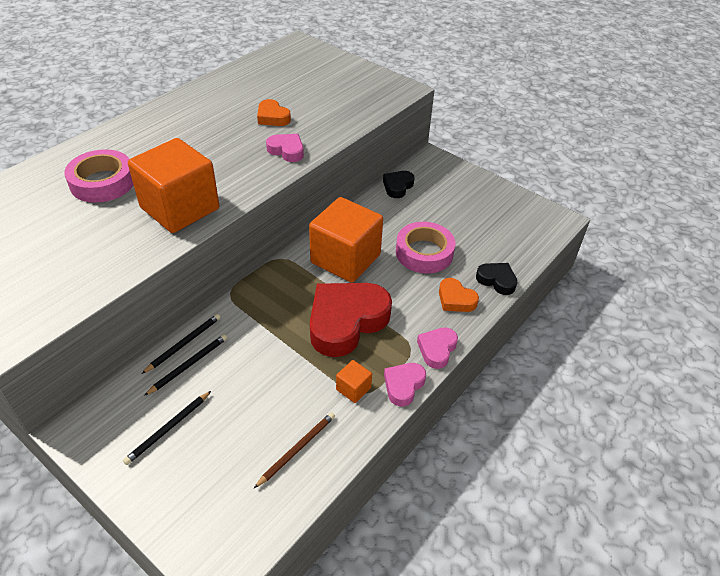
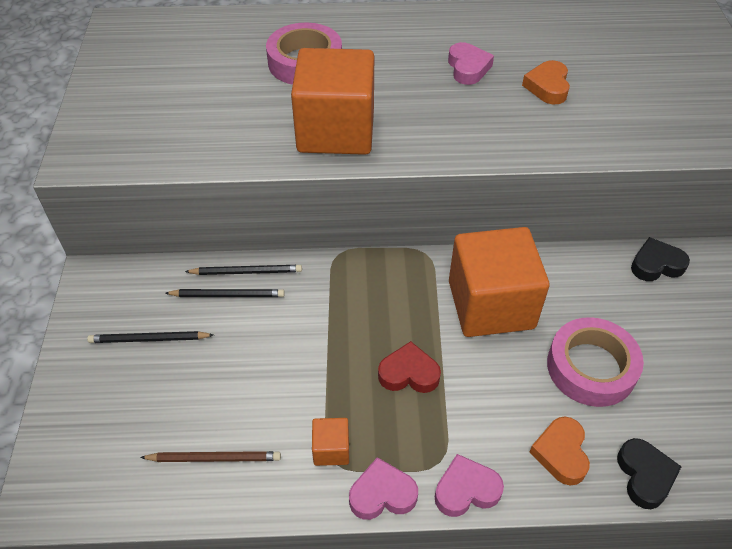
camera: 50 degrees right, 5 degrees up
pink heart [266,134,304,162] -> pink heart moved to [448,42,494,85]
red heart [310,283,392,357] -> red heart [378,341,441,393], size x0.49

